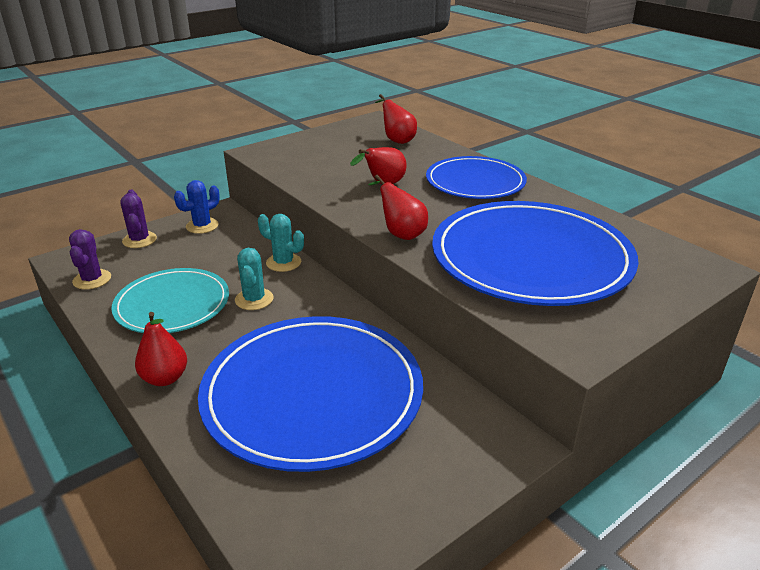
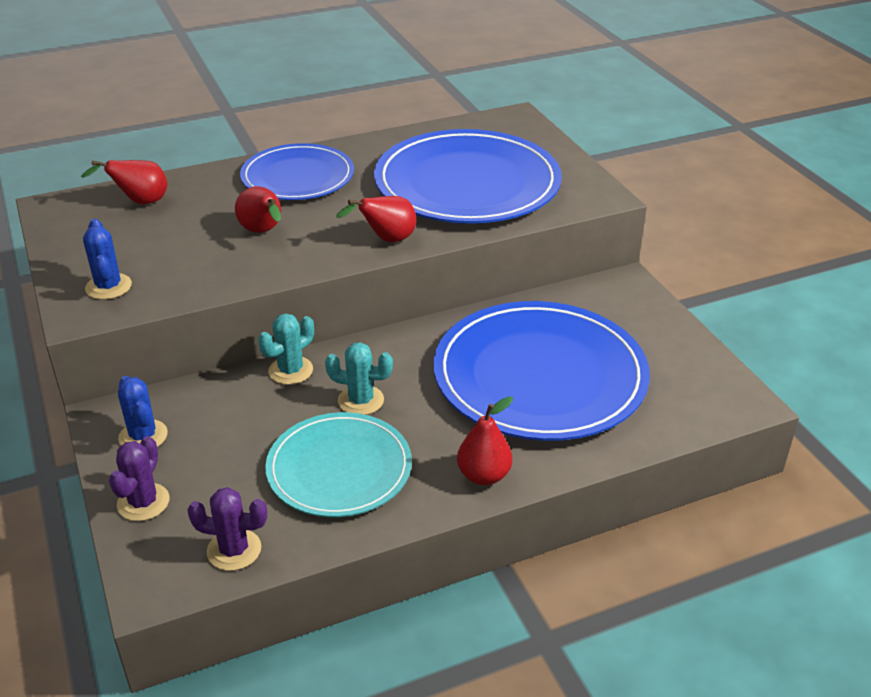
camera: 75 degrees left, 5 degrees up
purple cactus [120,189,157,248] -> purple cactus turned 75 degrees counterclockwise [109,436,170,521]
none -> blue cactus [83,219,132,300]

